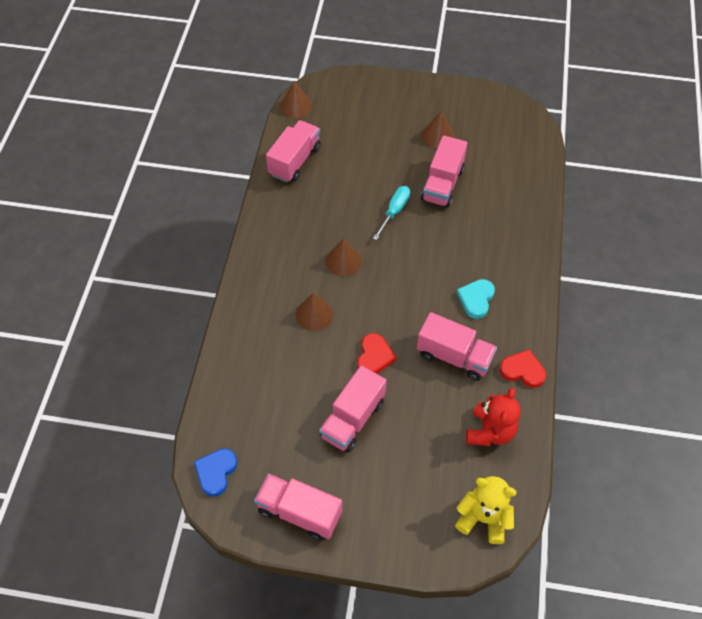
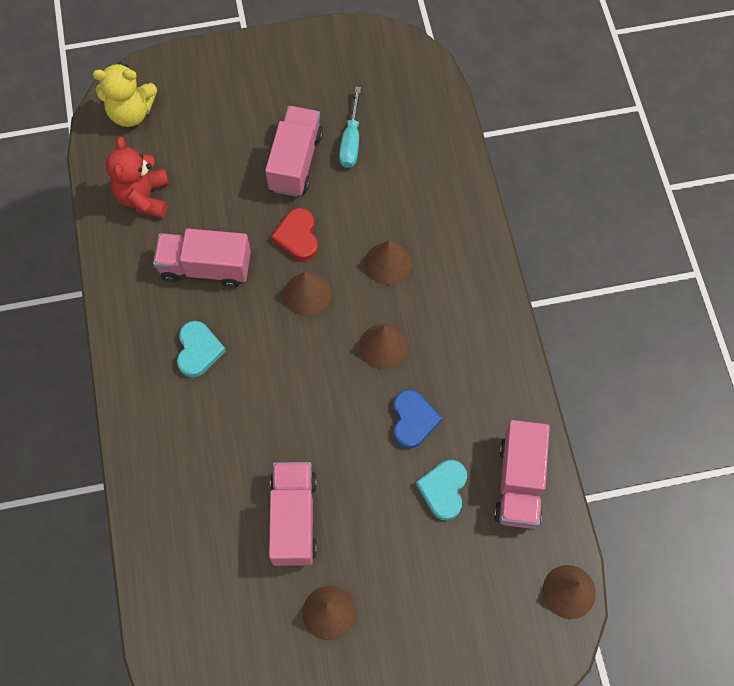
camera: 160 degrees right, 10 degrees up
blue heart [194,448,237,497] -> blue heart moved to [394,389,442,449]
pink truck [254,473,342,540] -> none
turquoise screwdriver [373,186,410,240] -> turquoise screwdriver moved to [339,87,361,168]
red heart [500,349,546,388] -> none
none -> brown cone [284,272,331,316]
none -> turquoise heart [416,460,467,520]

